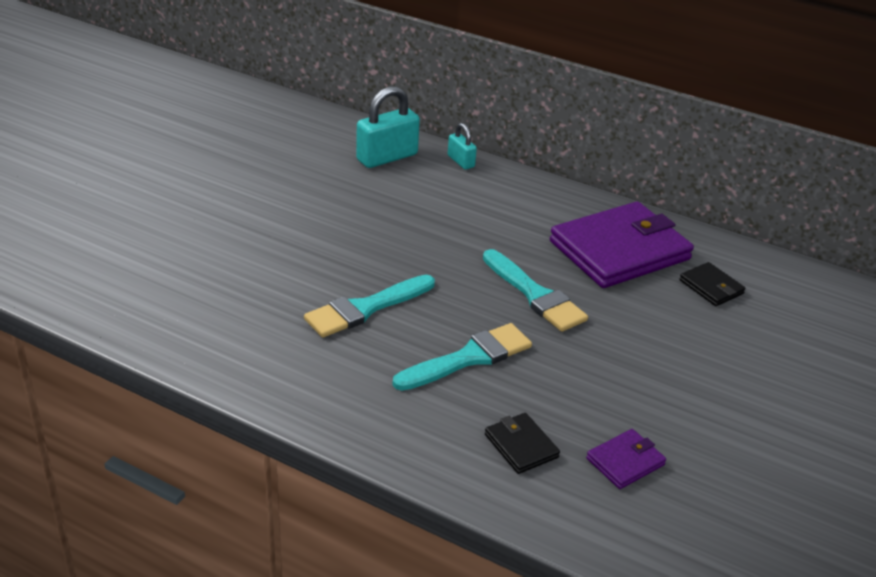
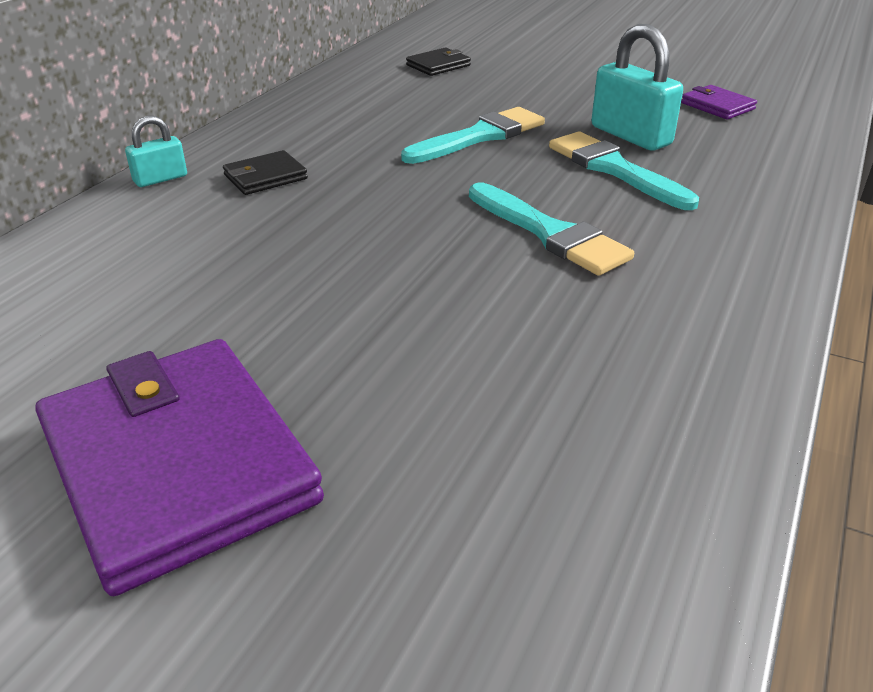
camera: 90 degrees left, 0 degrees up
turquoise padlock [356,86,420,168] -> turquoise padlock moved to [591,24,683,151]
black wallet [485,413,560,474] -> black wallet moved to [223,150,308,195]
purple wallet [550,201,694,288] -> purple wallet moved to [35,339,324,596]

